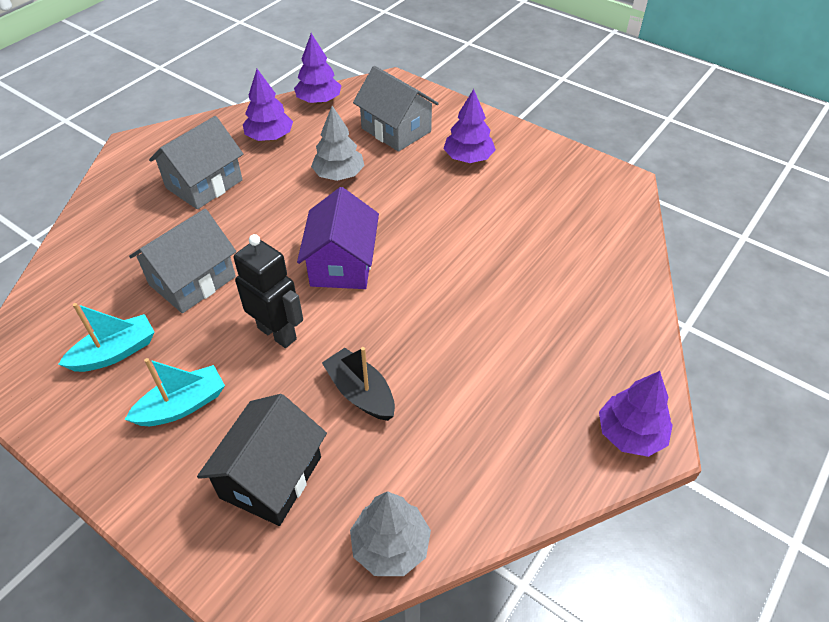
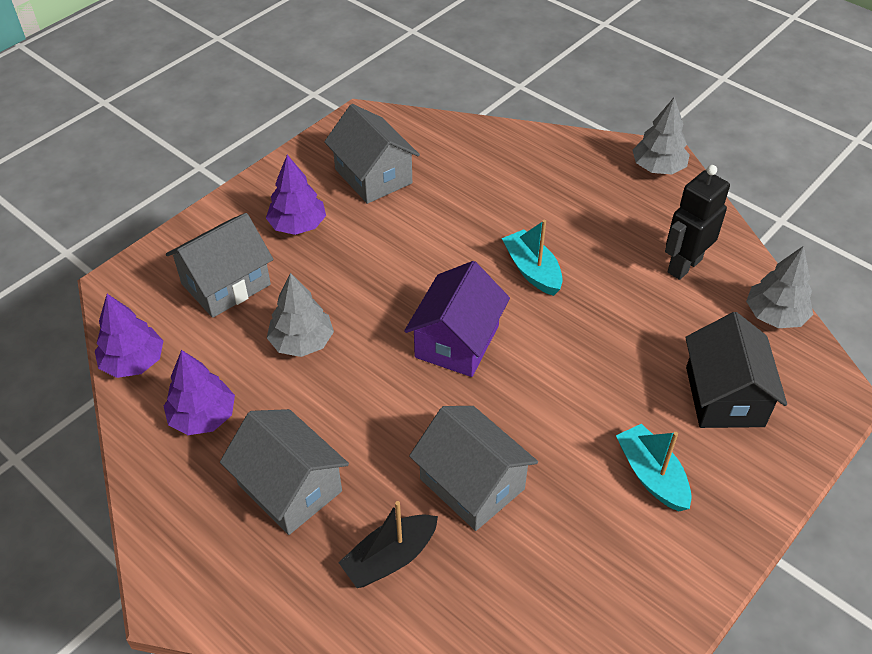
camera: 85 degrees left, 0 degrees up
turquoise boat [58,303,154,372] -> turquoise boat moved to [502,220,563,296]
black house [197,394,327,526] -> black house turned 60 degrees clockwise [685,312,787,428]
black robot [234,234,303,348] -> black robot moved to [665,165,730,280]
purple house [297,187,379,289] -> purple house turned 75 degrees counterclockwise [404,261,510,377]
black boat [322,347,395,421] -> black boat moved to [338,501,438,588]
purple tree [599,371,673,457] -> grey tree [632,97,690,174]
none -> grey house [324,104,420,204]

